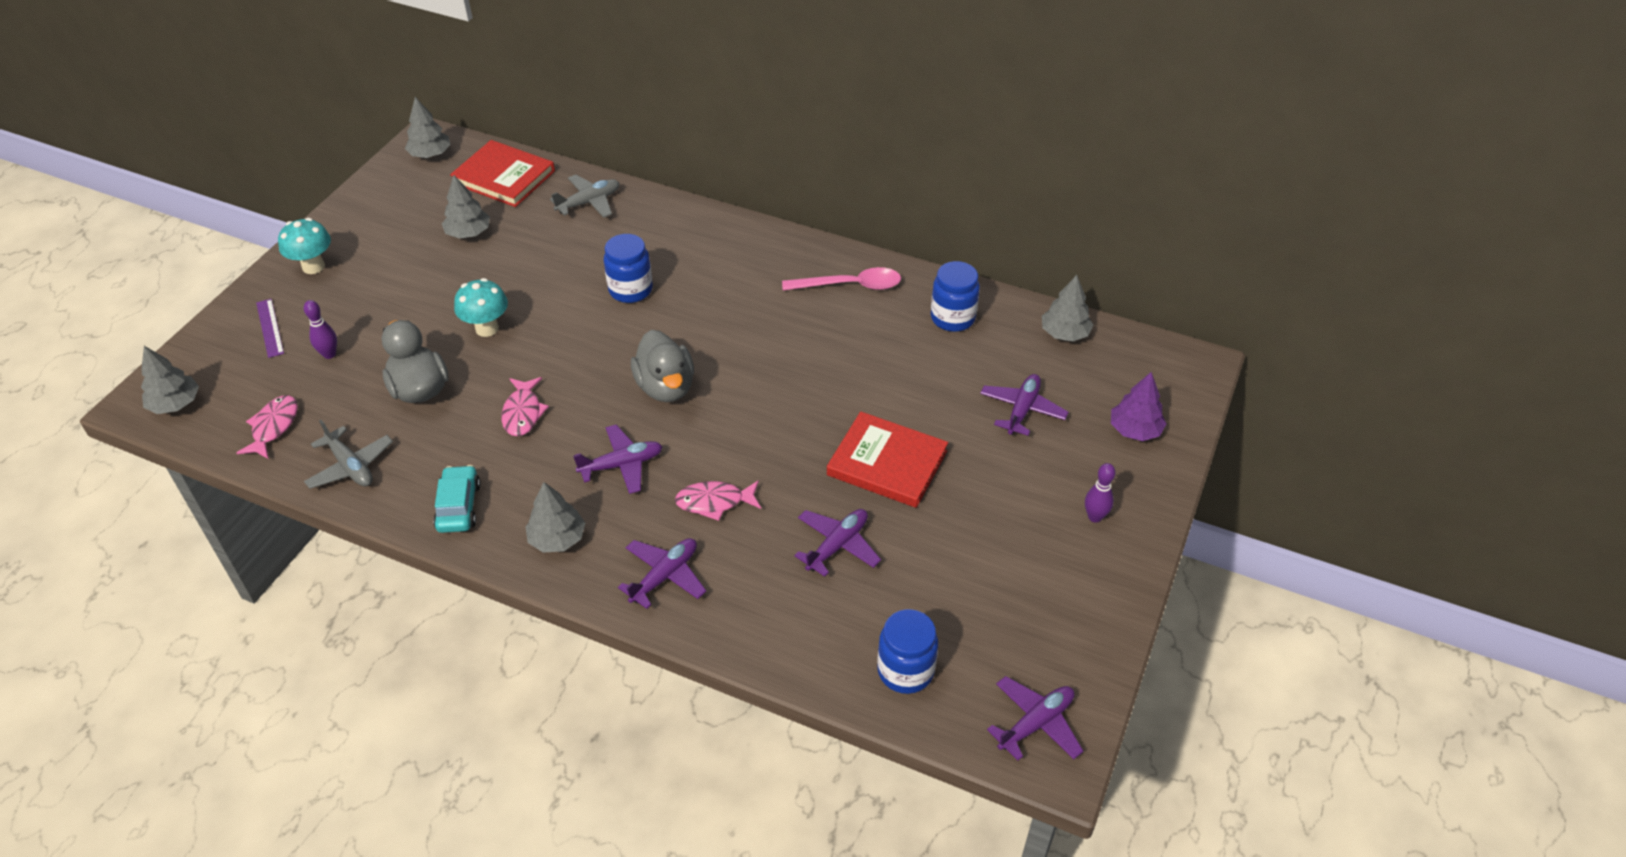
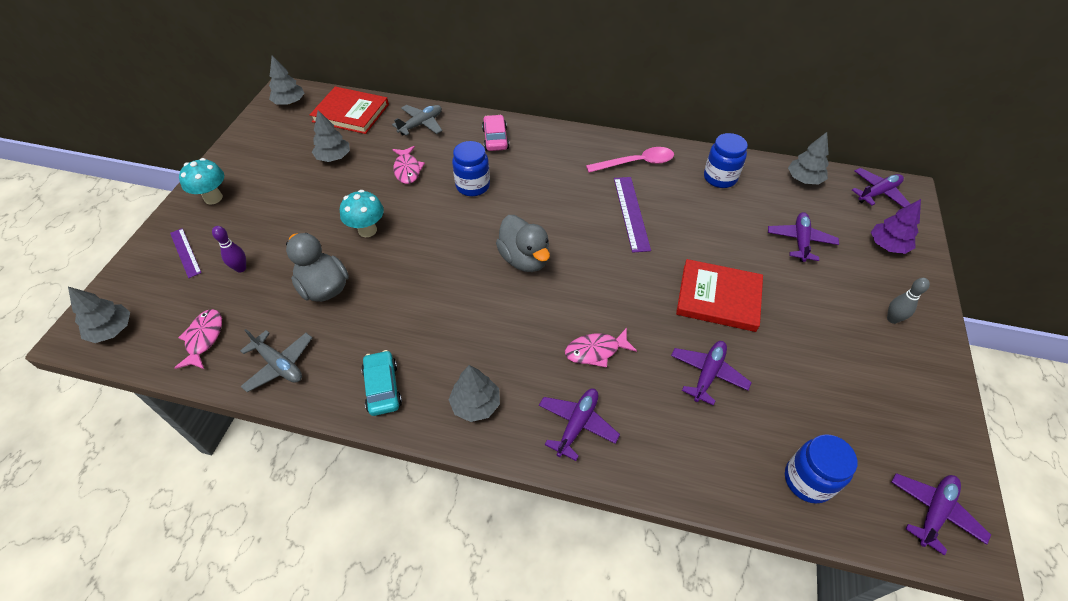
camera: 10 degrees left, 5 degrees up
pink fish [501,377,549,436] -> pink fish moved to [392,146,425,184]
purple plane [573,424,663,494] -> purple plane moved to [852,168,910,208]
purple bowling pin [1085,463,1116,523] -> grey bowling pin [887,278,930,324]
none -> pink car [482,115,509,151]
none -> purple ruler [614,177,651,253]

